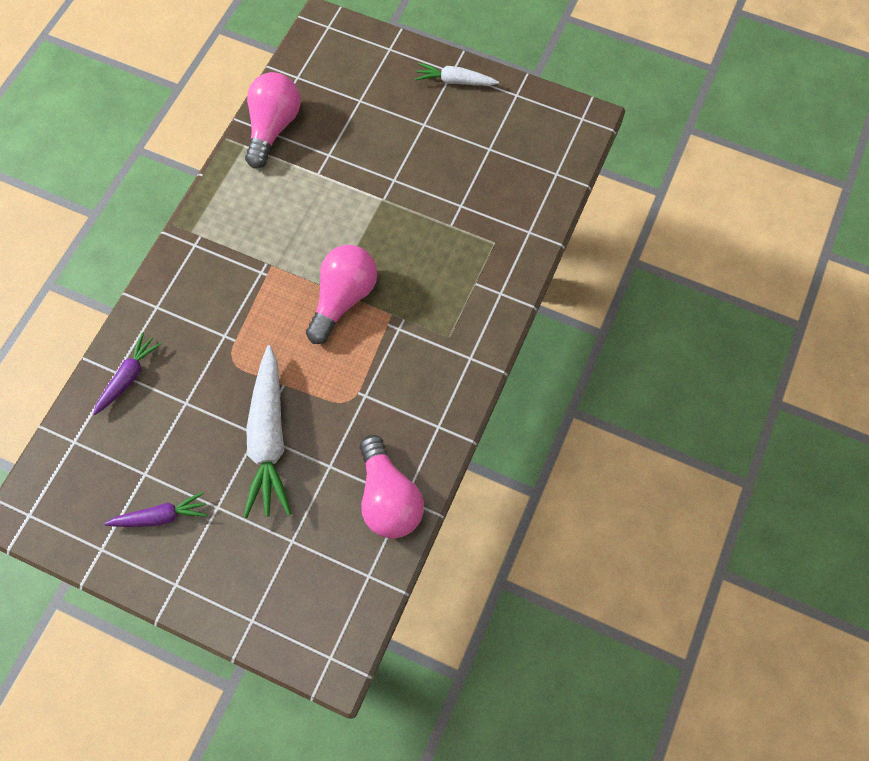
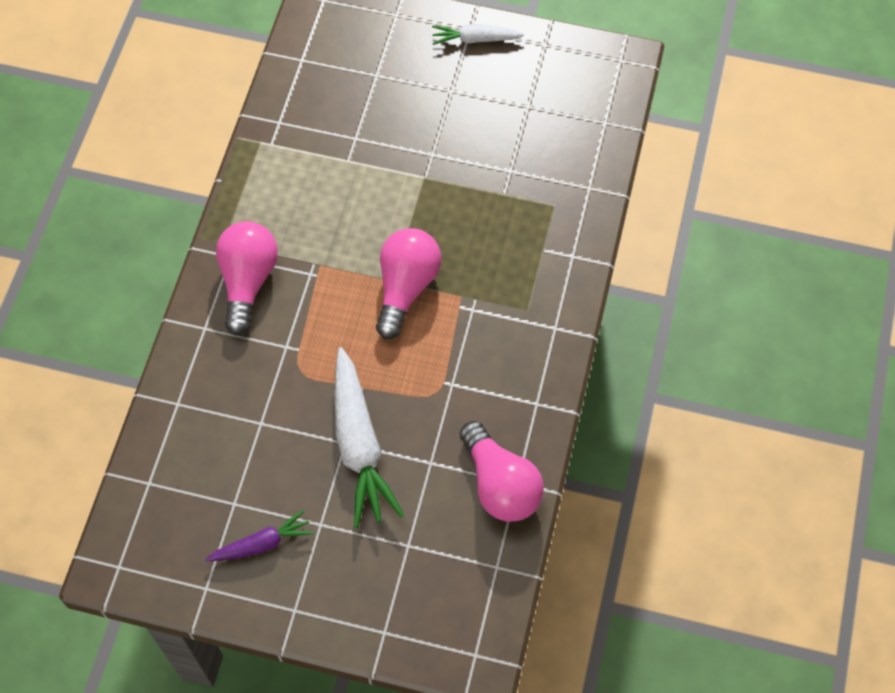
camera: 10 degrees left, 5 degrees down
purple carrot [93,332,162,415] -> none
pink light bulb [245,72,301,169] -> pink light bulb moved to [216,221,278,335]

